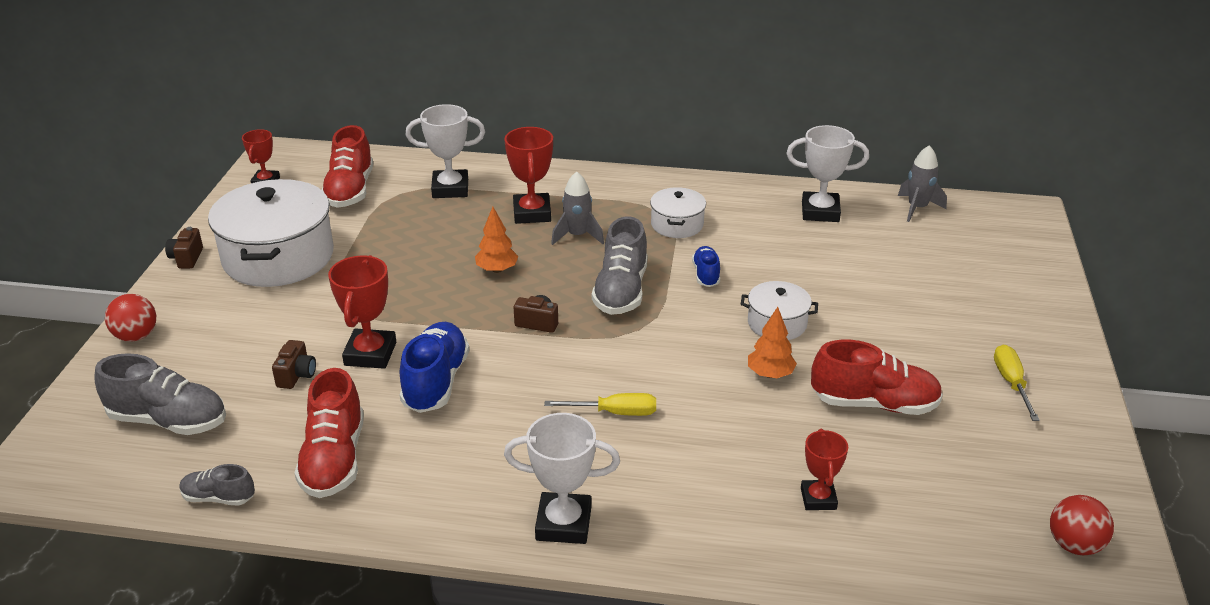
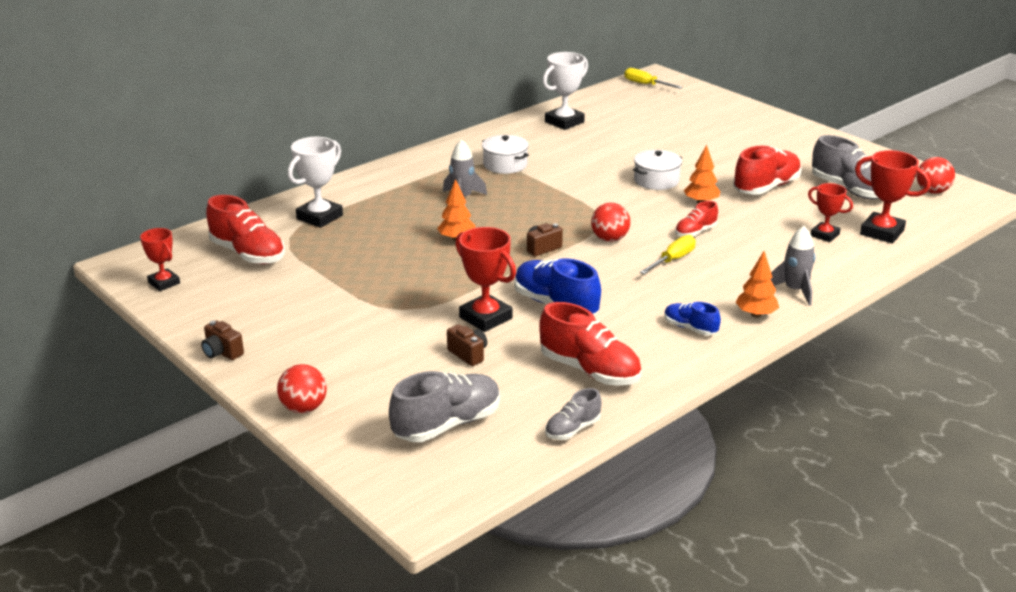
camera: 50 degrees left, 5 degrees down
white pot [208,179,334,287] -> none
red trophy [504,127,553,224] -> red trophy moved to [855,150,931,243]
white trophy [504,413,620,544] -> orange tree [736,251,779,317]
grey shoe [592,216,648,315] -> grey shoe moved to [812,135,879,200]
blue shoe [692,246,720,287] -> blue shoe moved to [664,302,721,335]
grey rocket [898,145,947,222] -> grey rocket moved to [770,226,816,306]
yellow screwdriver [994,345,1040,421] -> yellow screwdriver moved to [624,68,683,89]
none -> red ball [591,203,630,242]
none -> red shoe [675,201,718,236]

